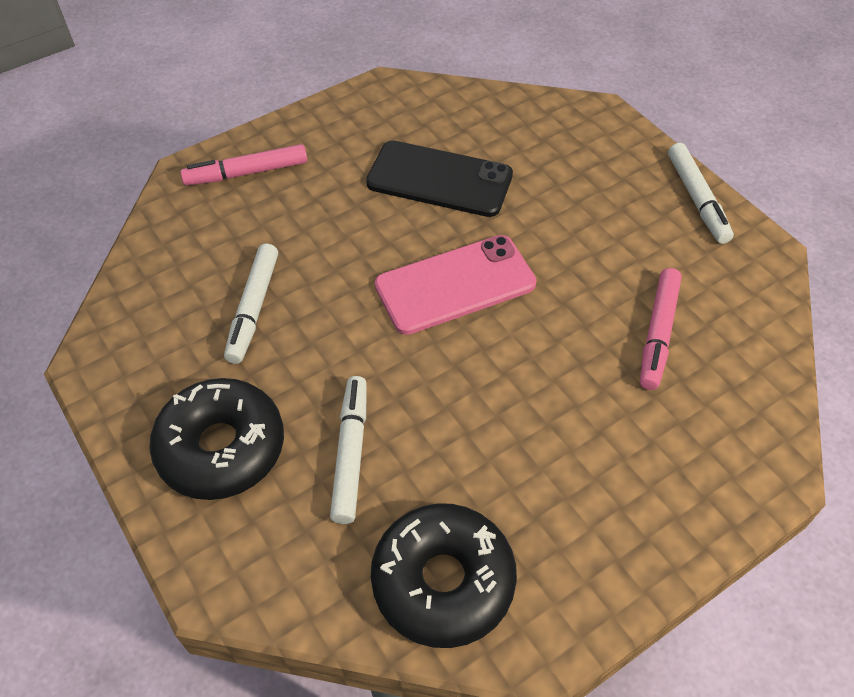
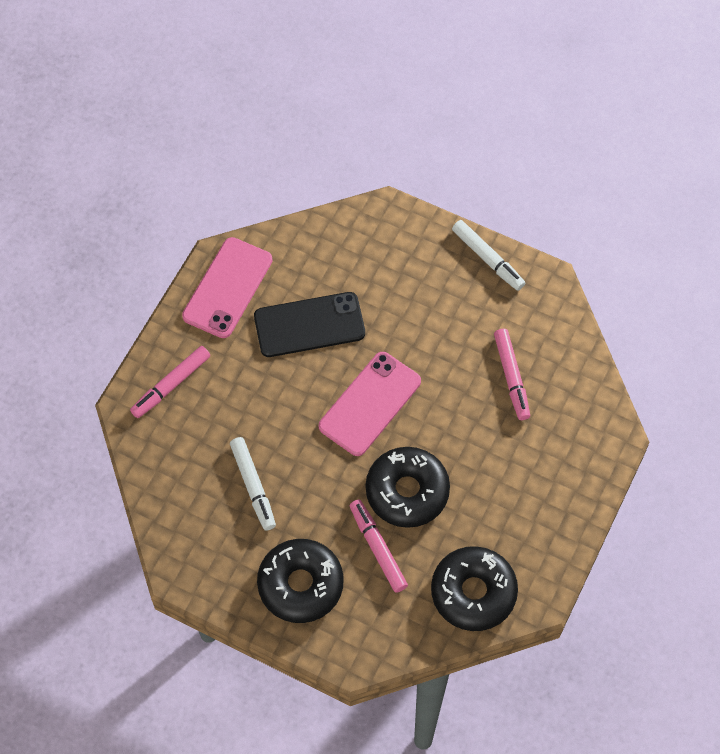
camera: 30 degrees left, 10 degrees up
white marker [330,376,367,524] -> pink marker [350,499,408,593]
none -> pink phone [182,237,273,338]
none -> black donut [366,447,450,528]

